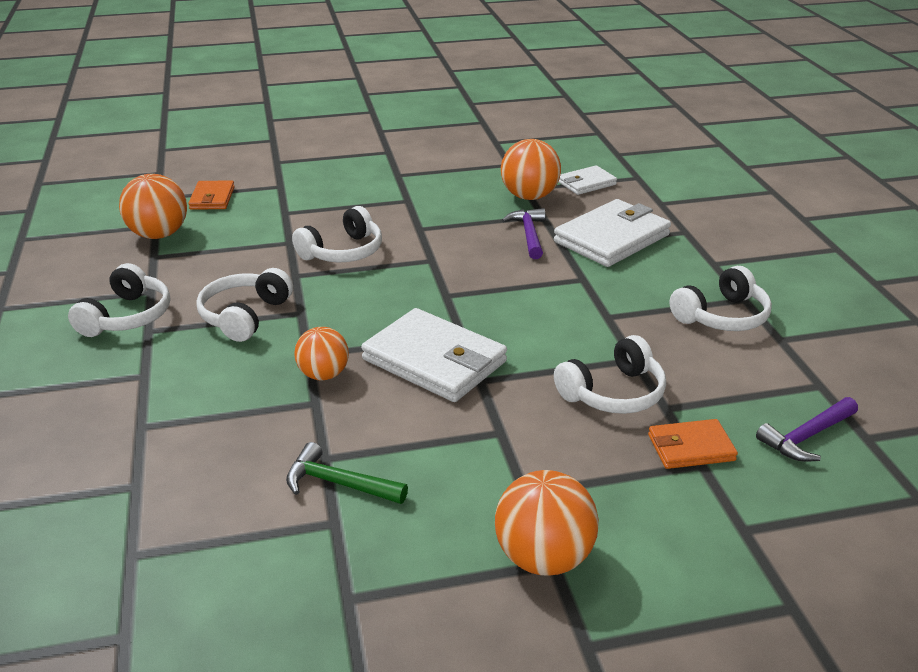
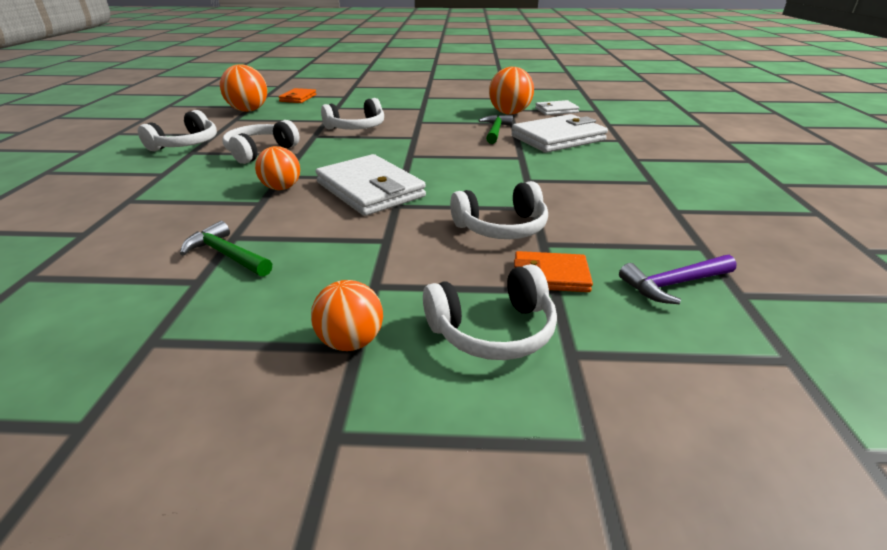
camera: 15 degrees right, 0 degrees up
orange ball [495,470,599,576] -> orange ball [311,280,383,351], size x0.67
purple hammer [502,208,546,259] -> green hammer [479,115,513,144]
white headphones [670,266,772,331] -> white headphones moved to [423,264,557,360]

